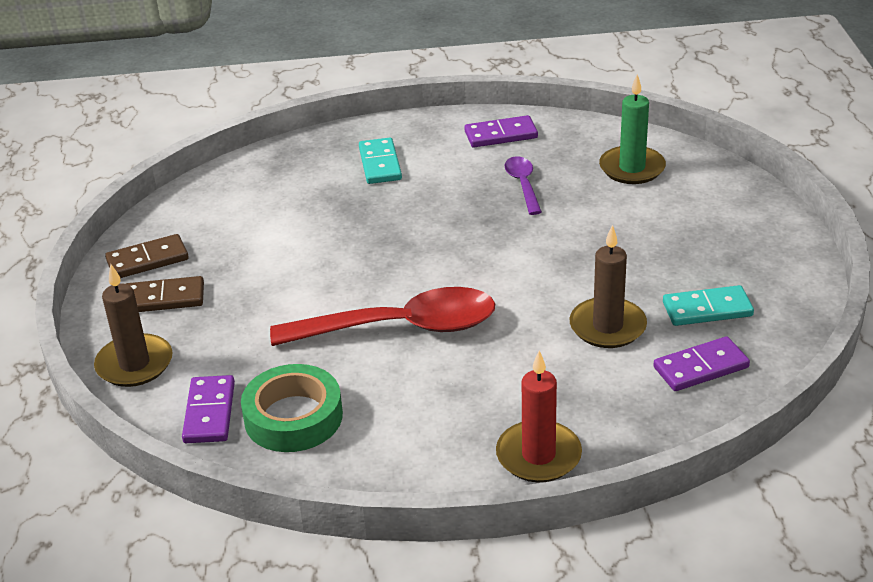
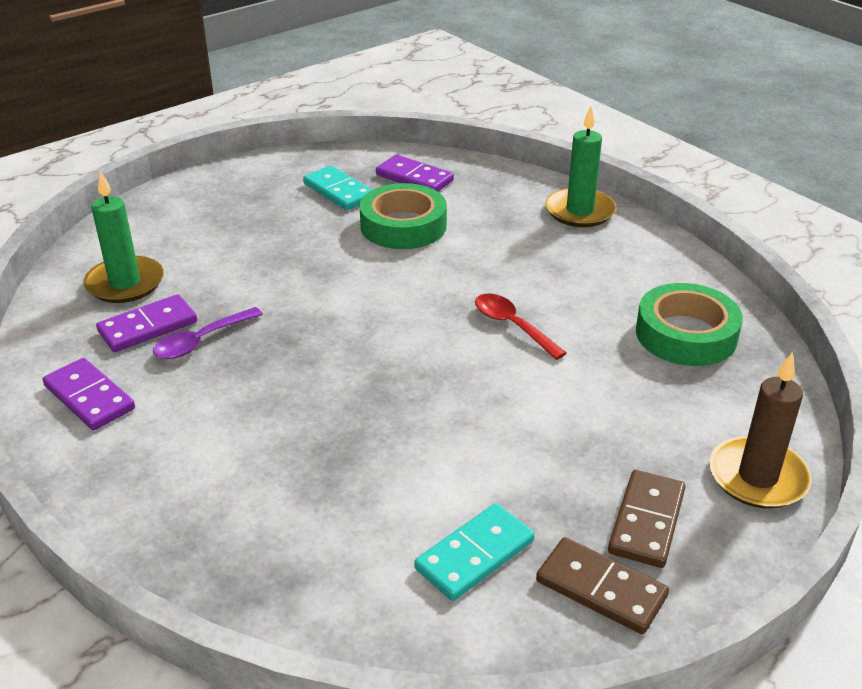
camera: 125 degrees left, 0 degrees up
brown domino [126,276,204,312] -> brown domino turned 60 degrees clockwise [608,470,686,568]
purple domino [182,375,235,443] -> purple domino moved to [96,294,197,352]
red spoon [270,287,495,346] -> red spoon [475,293,567,360], size x0.49
turquoise domino [359,138,402,184] -> turquoise domino moved to [414,503,535,601]
red candle [496,350,582,482] -> green candle [545,106,616,227]
brown candle [570,225,647,348] -> green tape [359,183,447,249]

